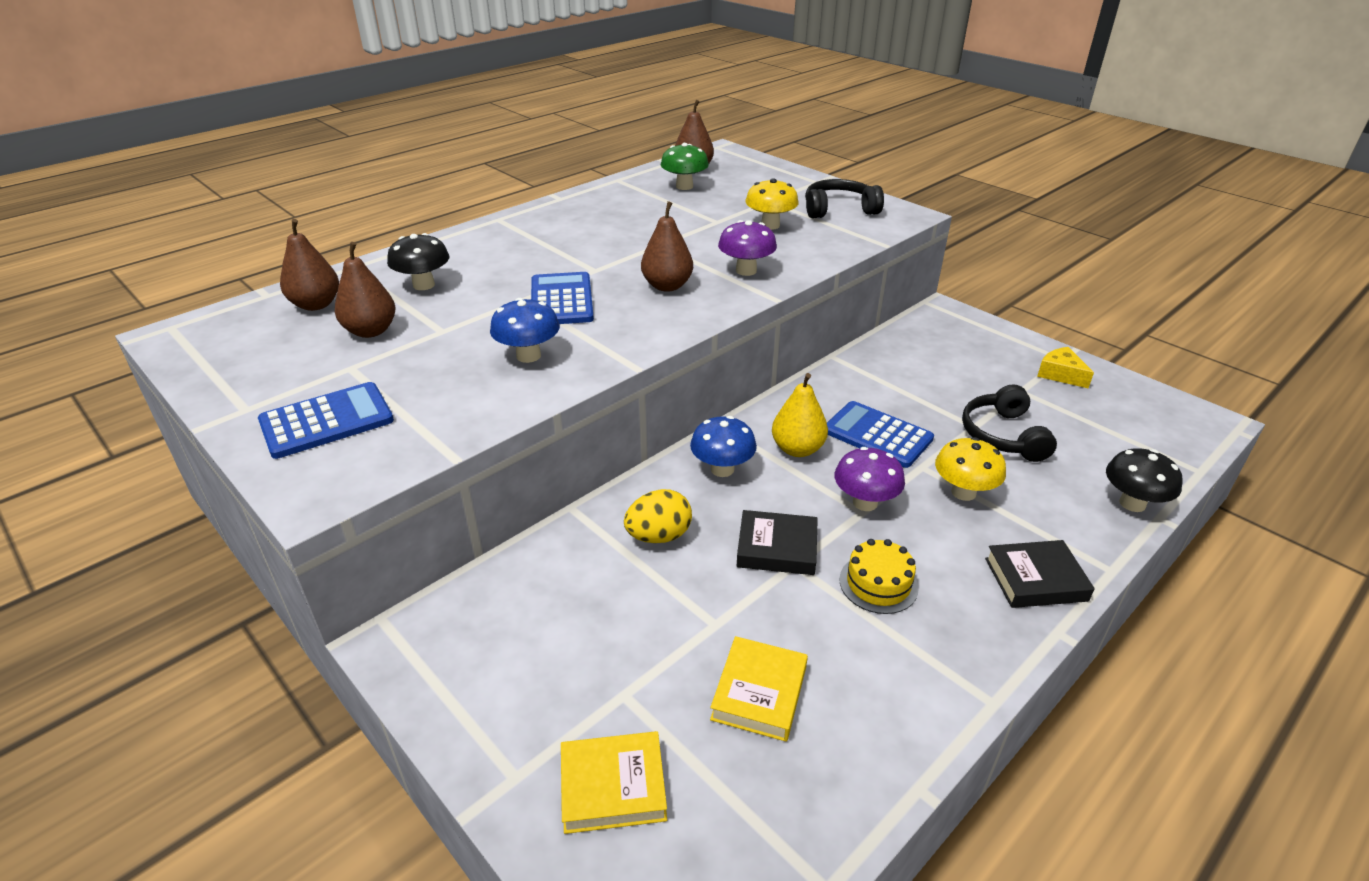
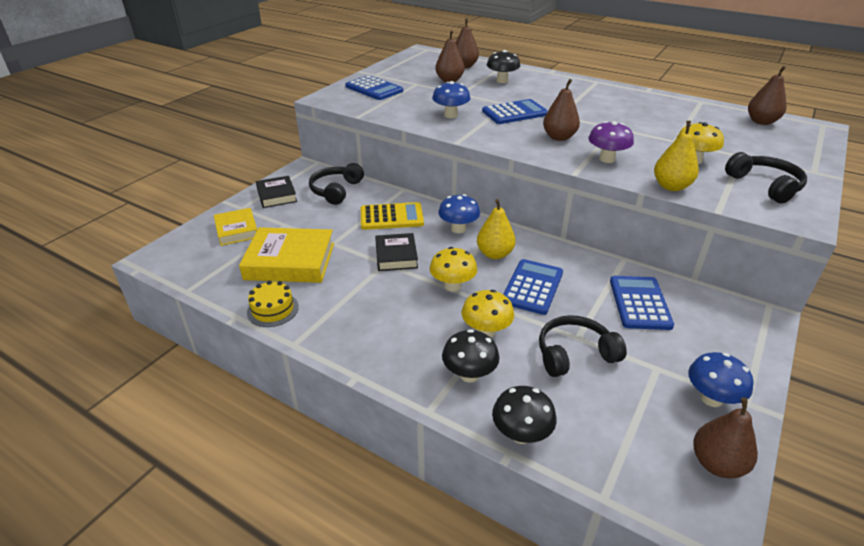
camera: 75 degrees right, 0 degrees up
yellow egg [624,489,692,543] -> yellow calculator [361,202,424,230]
green mushroom [661,143,709,190] -> none
yellow book [710,636,808,742] -> yellow book [239,227,334,283], size x1.65
purple mushroom [835,447,905,511] -> yellow mushroom [429,247,477,292]
yellow cake [839,539,919,614] -> yellow cake moved to [247,280,299,327]
black book [985,540,1095,608] -> black book moved to [256,176,297,208]
yellow cheese [1037,347,1094,388] -> blue mushroom [688,352,754,407]
none -> black headphones [309,163,364,205]
none -> black mushroom [442,329,500,382]
none -> blue calculator [610,276,674,330]
none -> yellow pear [654,121,699,191]
none -> brown pear [693,397,758,478]

